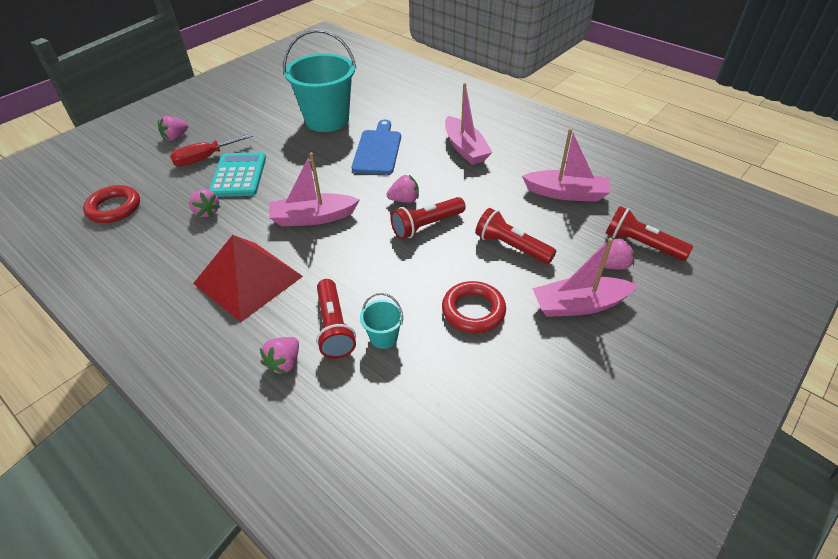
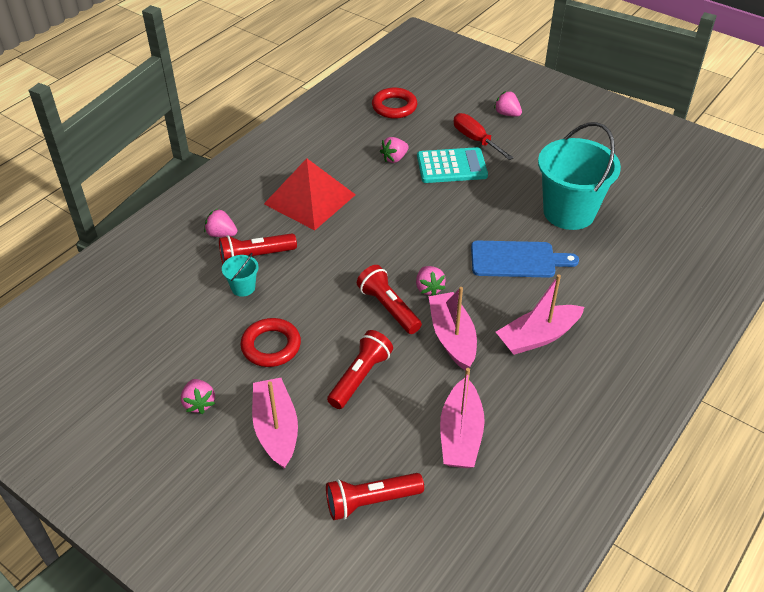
camera: 85 degrees right, 0 degrees up
pink boat [269,152,360,226] -> pink boat moved to [429,287,477,371]
pink strawberry [600,238,635,270] -> pink strawberry moved to [181,379,215,414]
red flashlight [606,206,693,261] -> red flashlight turned 135 degrees counterclockwise [326,473,424,520]

